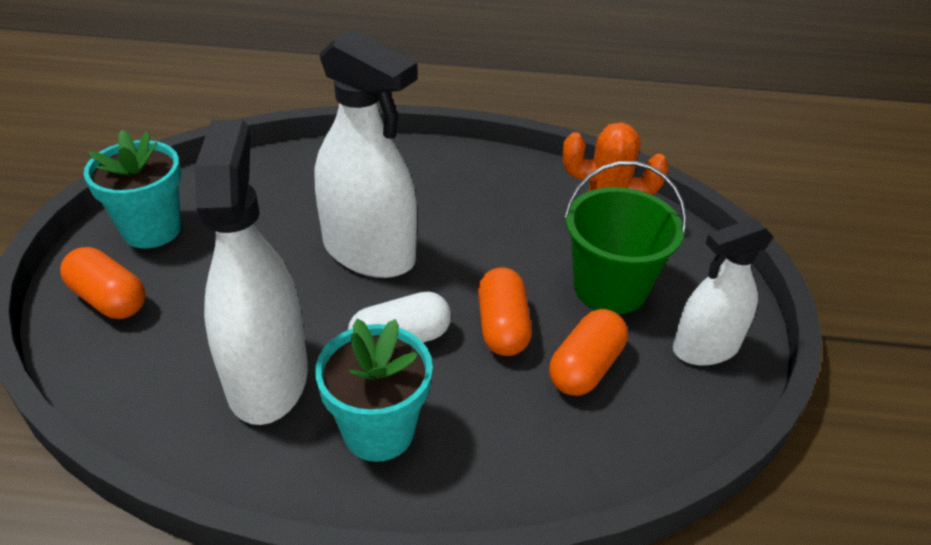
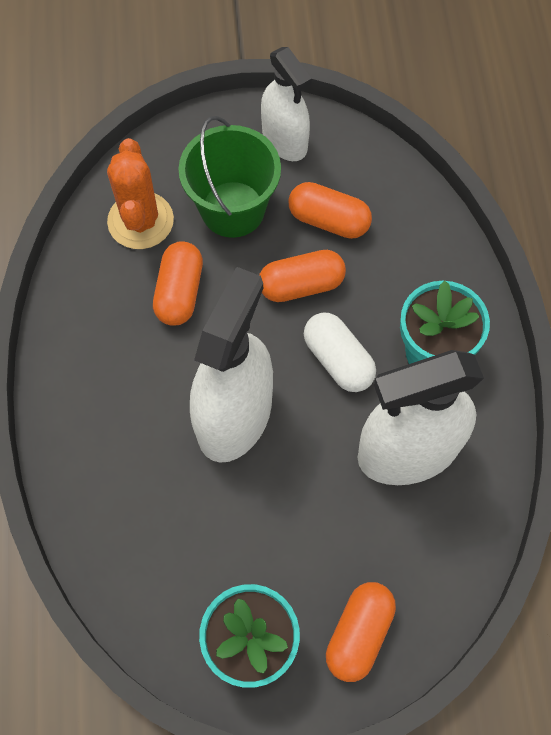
camera: 100 degrees left, 25 degrees up
none -> orange capsule [153,241,203,326]

